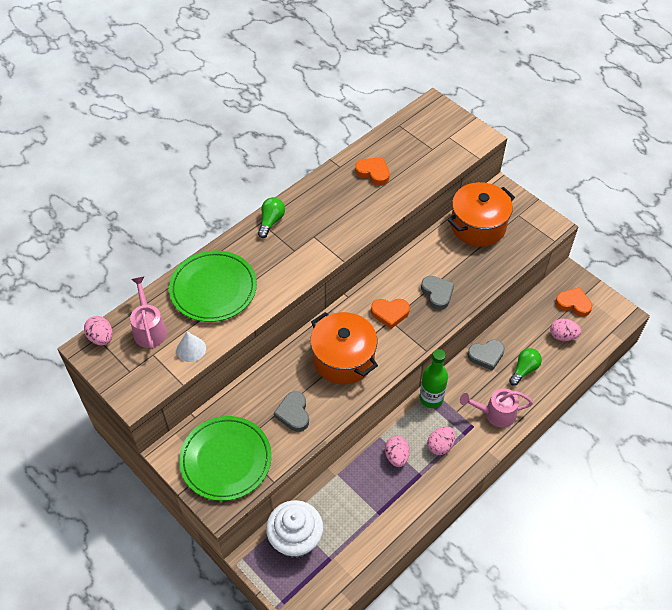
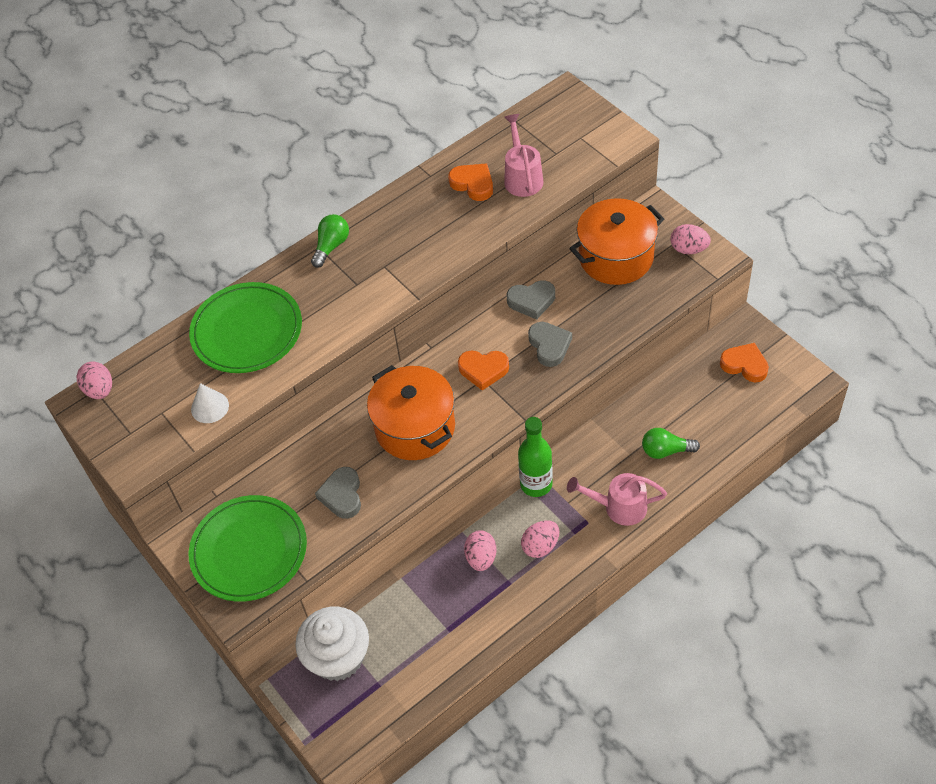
camera: 10 degrees right, 0 degrees up
pink watering can [130,276,167,349] -> pink watering can moved to [504,114,543,197]
grey heart [467,340,505,371] -> grey heart moved to [507,280,555,320]
green light bulb [509,348,542,386] -> green light bulb turned 135 degrees counterclockwise [642,428,700,459]
pink egg [550,319,581,341] -> pink egg moved to [671,224,711,254]

